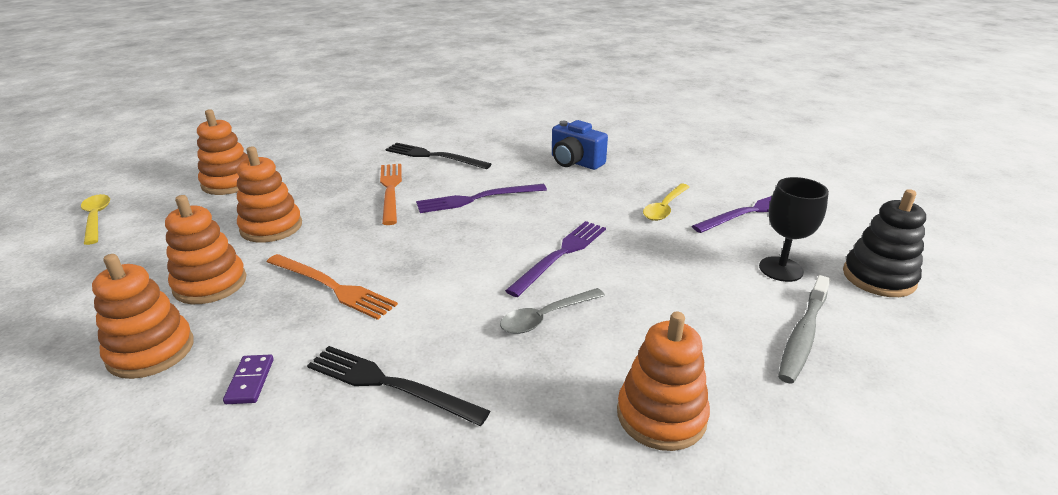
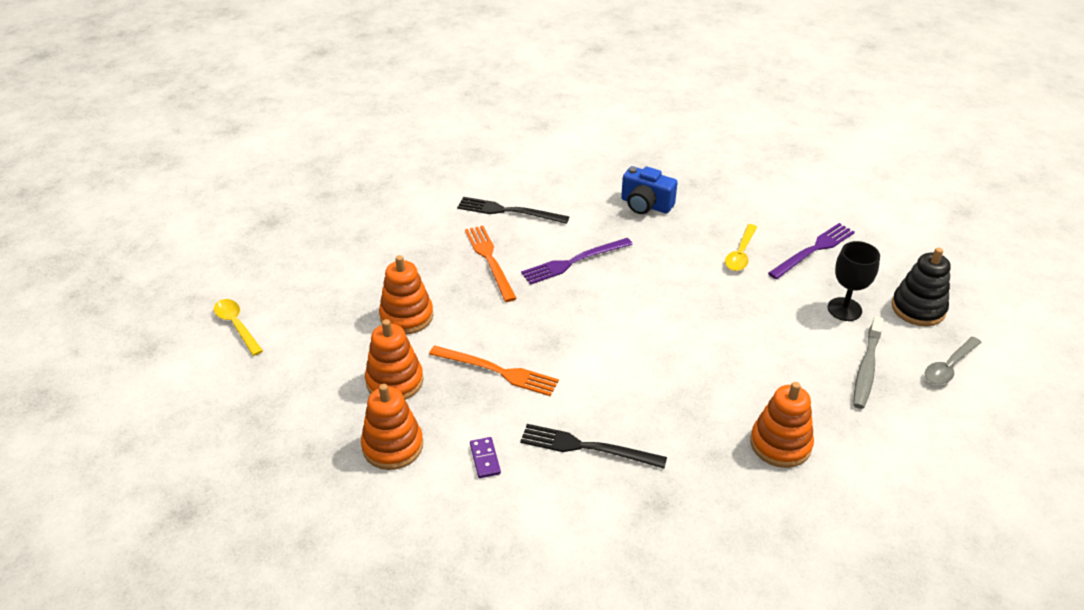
camera: 10 degrees left, 10 degrees up
orange stacking toy [197,109,249,195] -> none
grey spoon [500,288,605,334] -> grey spoon moved to [925,337,982,385]
purple fork [505,221,606,297] -> none

